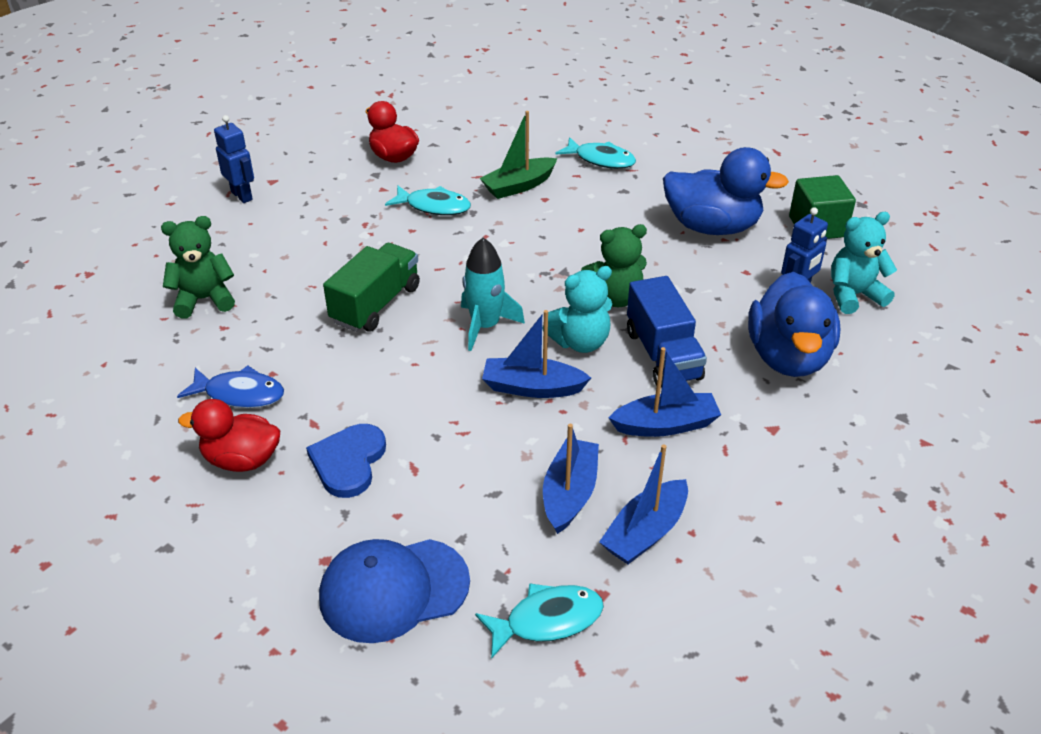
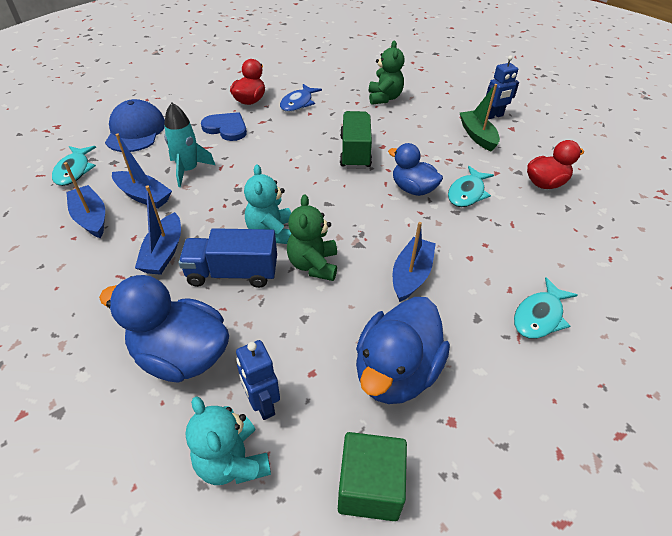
camera: 105 degrees right, 5 degrees up
green truck [323,243,420,332] -> green truck turned 135 degrees counterclockwise [340,111,372,169]
turquoise rocket [461,238,525,351] -> turquoise rocket moved to [164,103,215,187]
green boat [480,111,558,199] -> green boat moved to [460,84,500,152]
blue boat [482,310,591,398] -> blue boat moved to [393,222,436,302]
turquoise teddy bear [831,212,897,314] -> turquoise teddy bear turned 150 degrees clockwise [186,396,271,485]
none -> blue duck [388,143,443,196]

